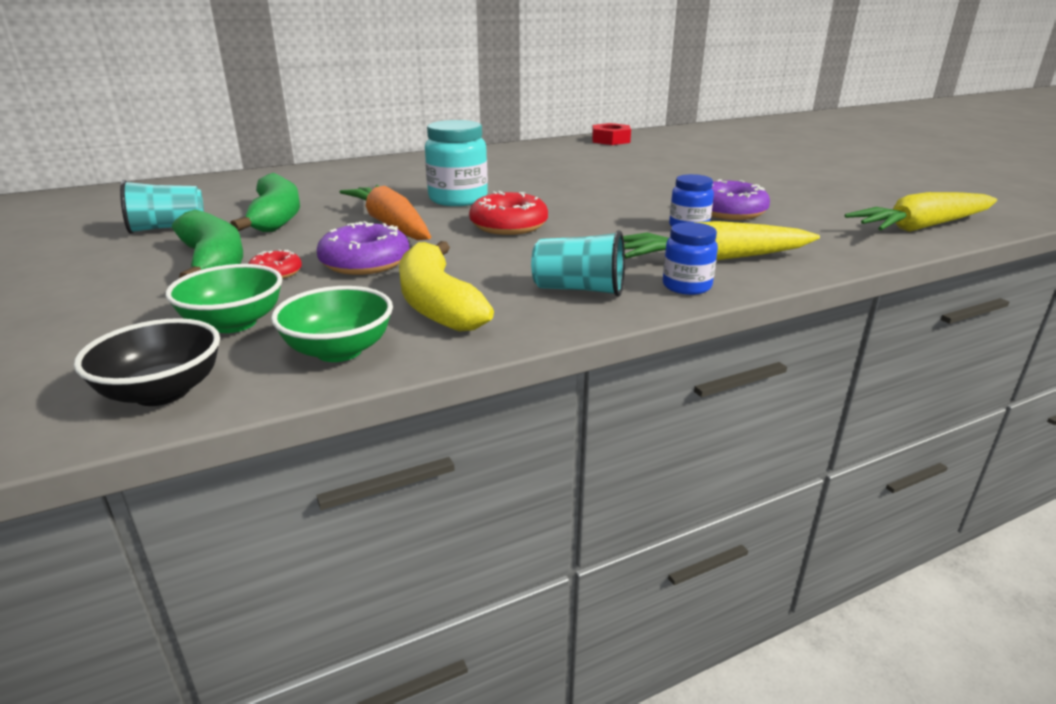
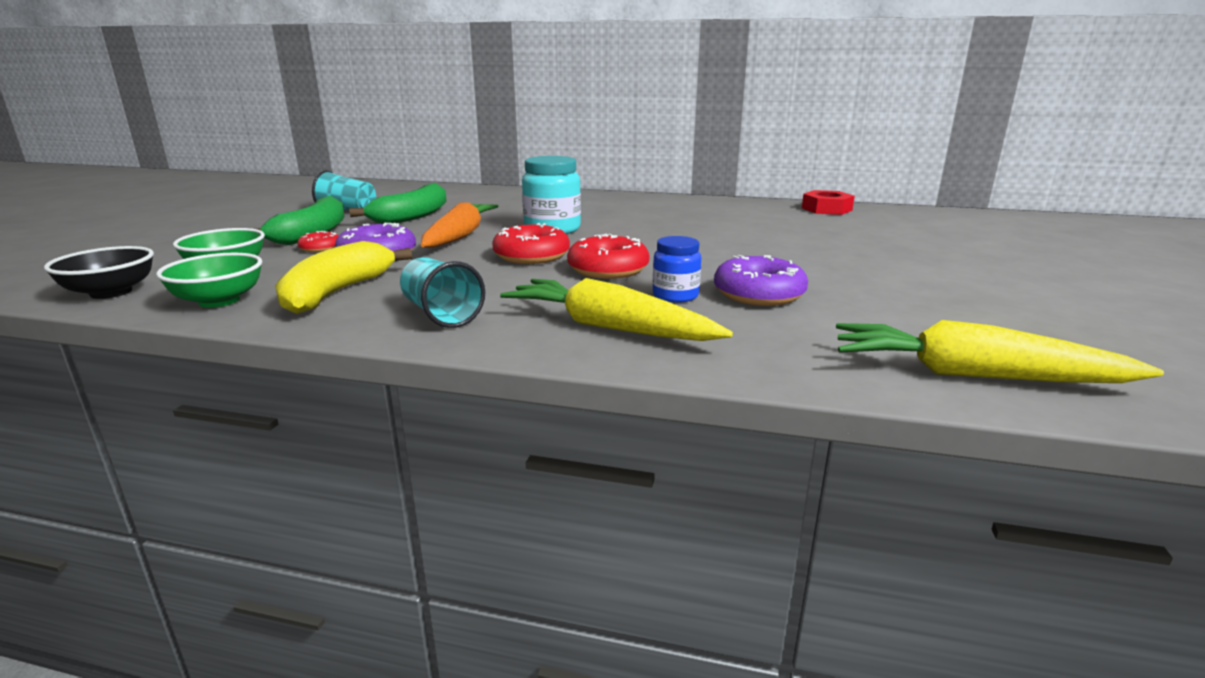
camera: 40 degrees right, 5 degrees down
blue jar [663,222,718,295] -> none
none -> red donut [567,234,650,279]

